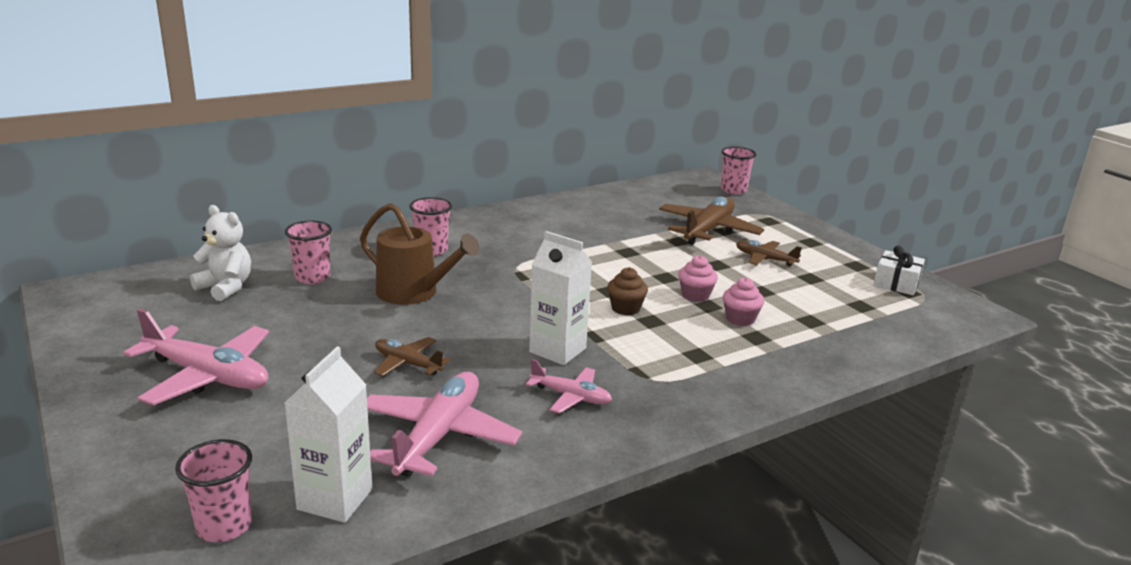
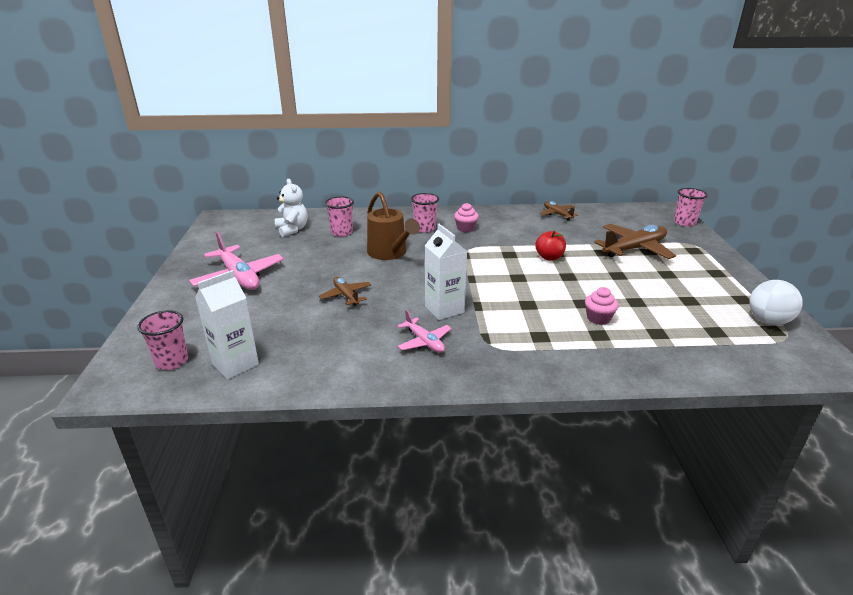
camera: 30 degrees right, 5 degrees up
pink plane [367,372,522,477] -> none
brown cupcake [607,267,648,315] -> none
pink cupcake [678,255,718,302] -> pink cupcake moved to [454,203,479,232]
brown plane [736,240,802,266] -> brown plane moved to [540,201,578,221]
white gift [873,246,925,295] -> white ball [749,280,803,325]
none -> red apple [535,231,566,260]

